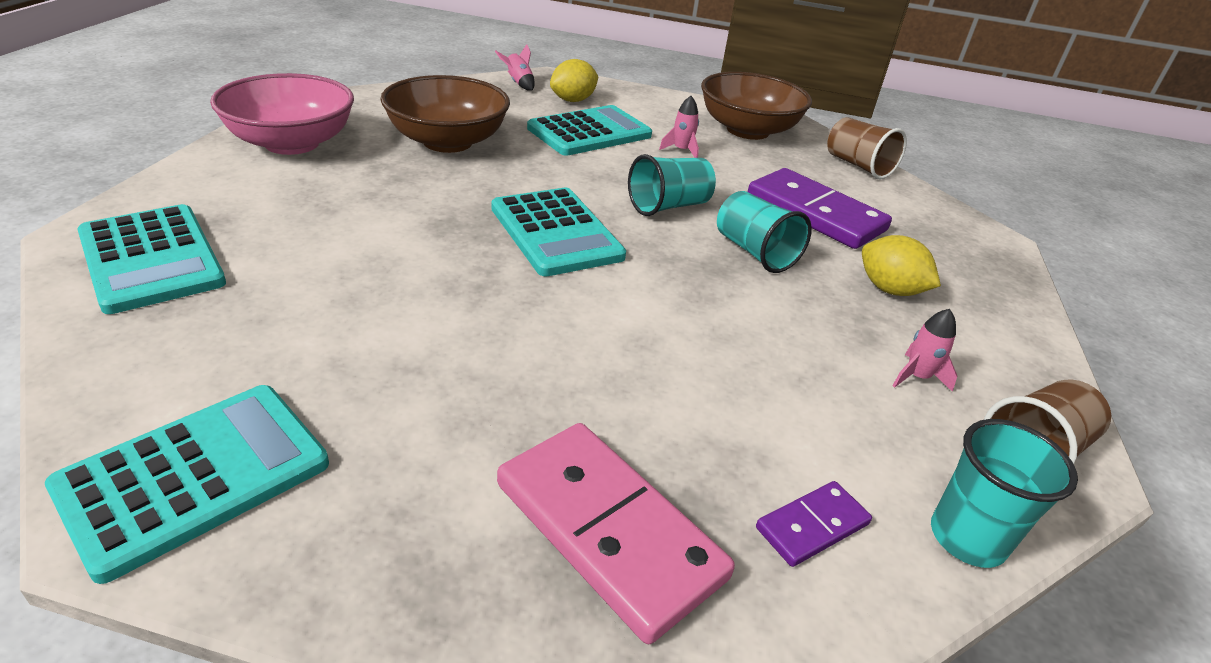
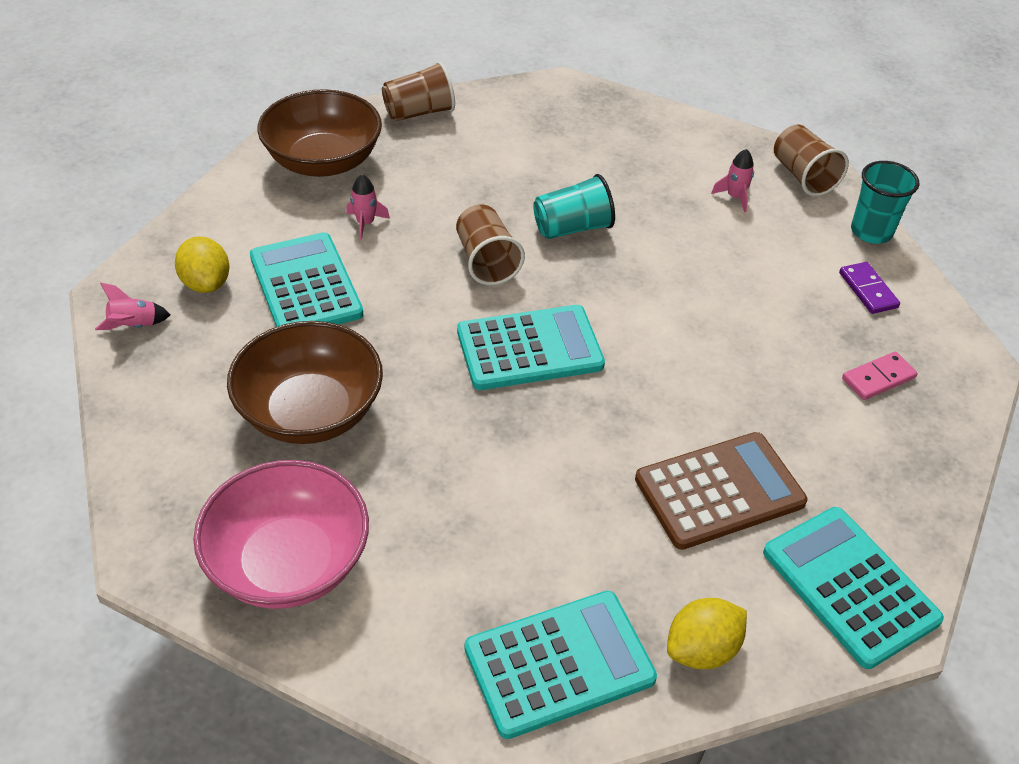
camera: 75 degrees left, 10 degrees up
pink domino [497,423,735,644] -> pink domino [842,352,918,400], size x0.49
turquoise cup [628,154,716,216] -> brown cup [456,205,525,285]
purple domino [748,168,892,249] -> none
yellow lemon [862,235,941,296] -> yellow lemon moved to [667,598,747,669]
none -> brown calculator [635,432,807,550]

